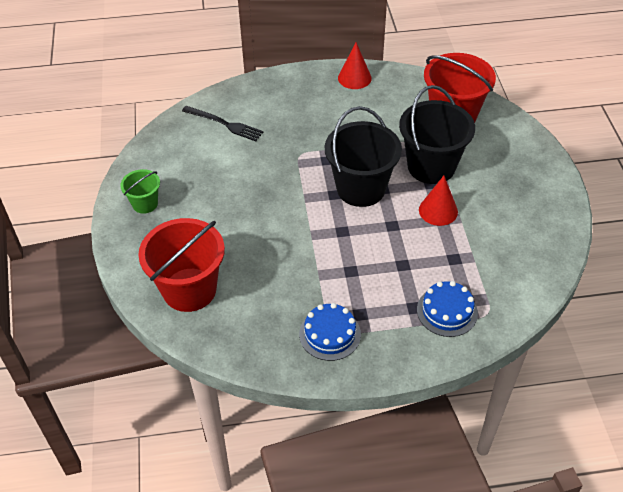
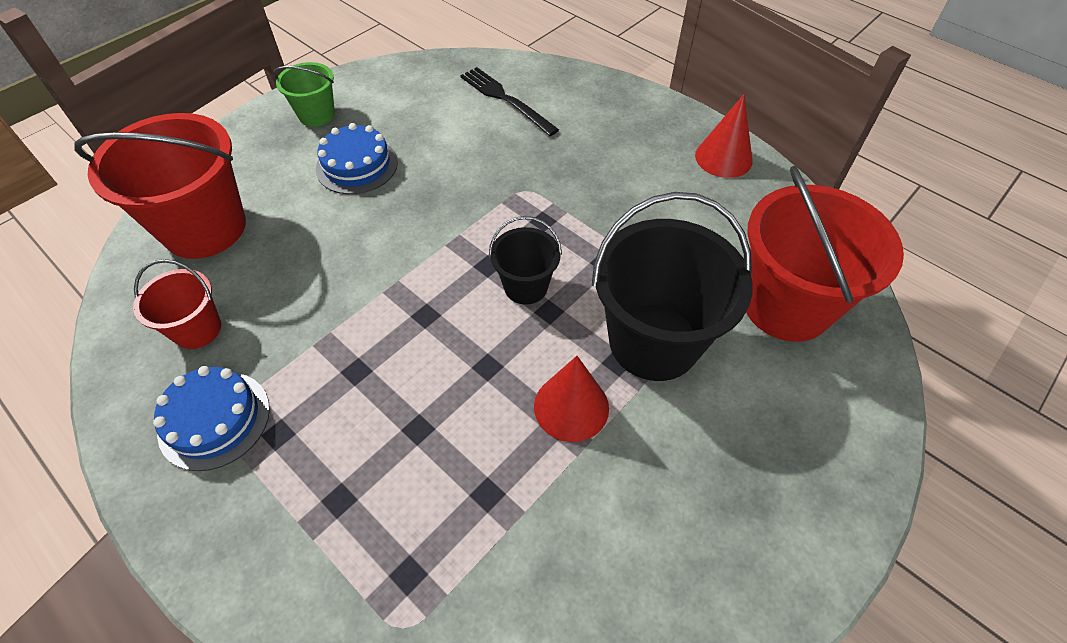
camera: 50 degrees right, 5 degrees up
black fork [182,106,263,141] -> black fork turned 150 degrees clockwise [460,67,559,136]
black bucket [325,106,402,207] -> black bucket [489,216,562,305], size x0.52
blue cake [417,281,478,337] -> blue cake moved to [316,123,398,194]
none -> red bucket [133,259,221,349]

